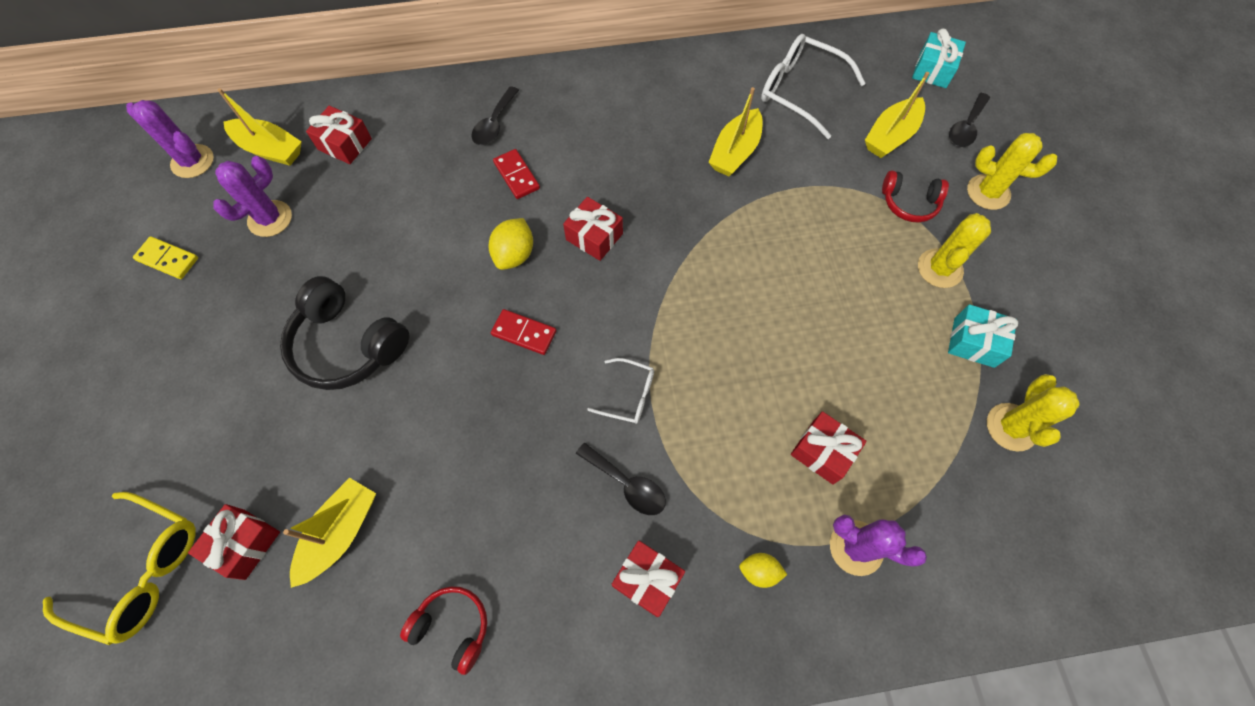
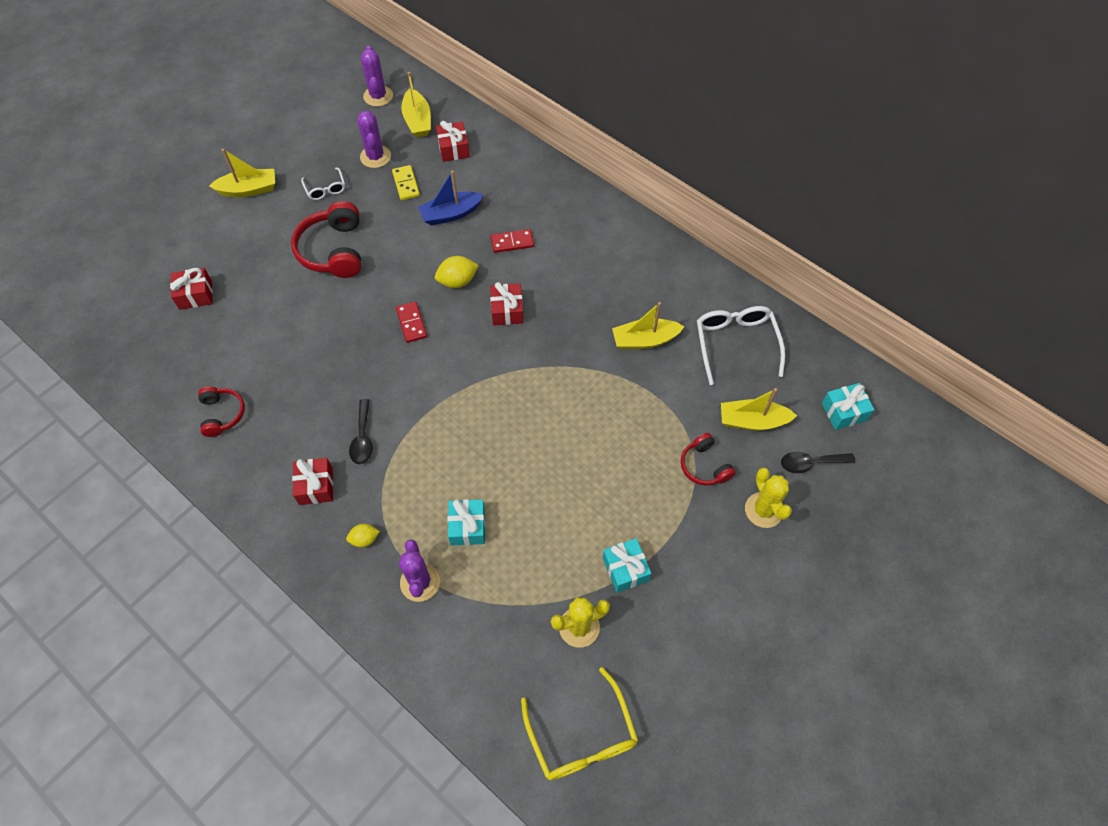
camera: 50 degrees right, 5 degrees down
yellow glasses [43,492,196,645] -> yellow glasses moved to [521,667,638,780]
yellow domino [133,236,198,279] -> yellow domino moved to [392,165,420,200]
purple cactus [213,156,292,237] -> purple cactus turned 75 degrees clockwise [357,111,391,168]
black headphones [280,276,409,390] -> red headphones [291,201,361,278]
yellow boat [283,478,376,588] -> yellow boat moved to [209,149,275,197]
black spoon [471,86,519,145] -> none
red domino [493,149,540,199] -> red domino turned 60 degrees clockwise [491,229,534,253]
white glasses [587,358,654,424] -> white glasses moved to [301,167,345,200]
yellow lemon [739,553,787,588] -> yellow lemon turned 75 degrees counterclockwise [346,524,380,547]
red gift [791,411,867,485] -> turquoise gift [447,499,485,545]
yellow cactus [918,213,991,288] -> none
none -> blue boat [418,171,483,225]

